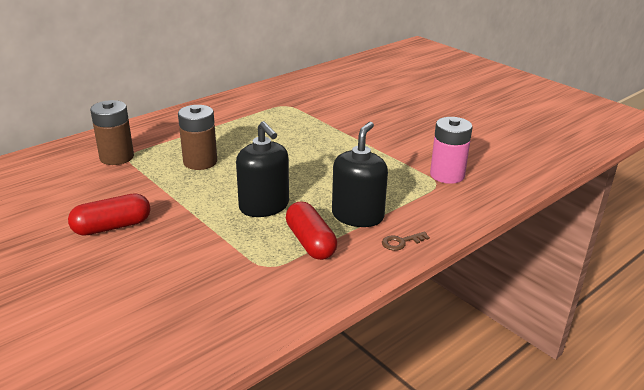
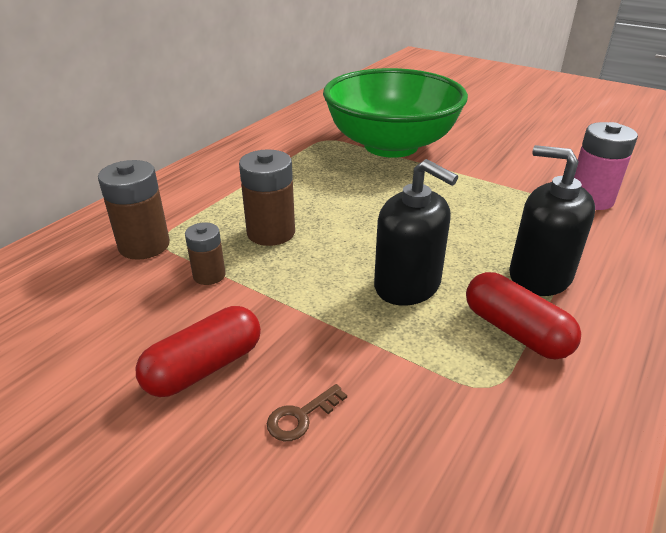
camera: 15 degrees left, 5 degrees up
black soap dispenser [332,122,388,227] -> black soap dispenser turned 60 degrees counterclockwise [509,145,595,296]
brown key [382,232,430,251] -> brown key moved to [267,384,347,441]
none -> brown battery [185,222,226,285]
none -> green bowl [323,68,468,158]

